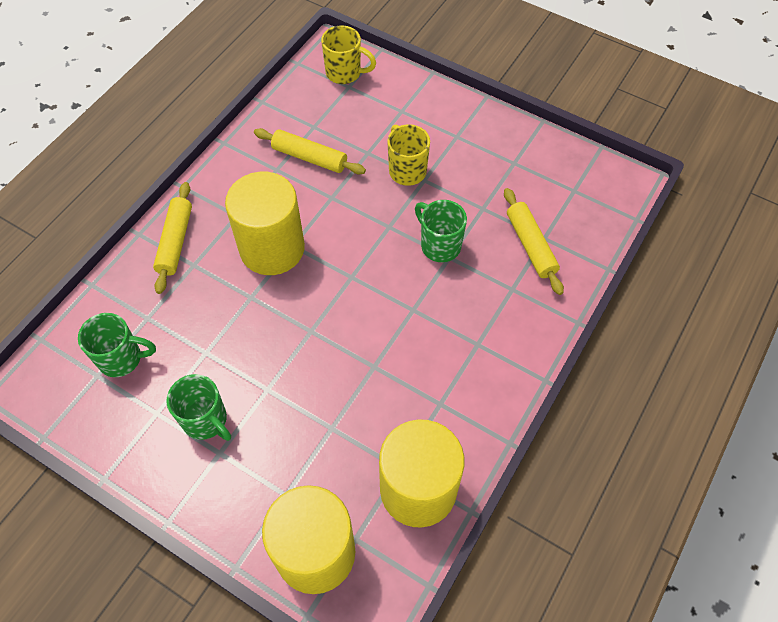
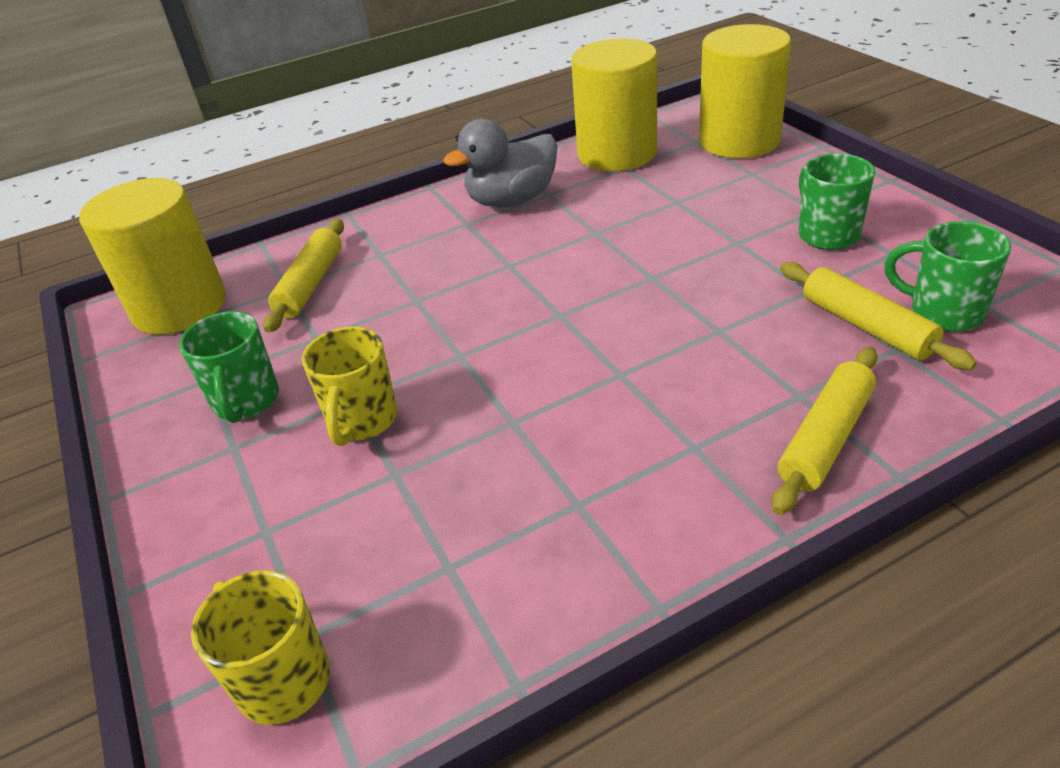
camera: 145 degrees left, 20 degrees down
yellow cylinder [225,172,305,275] -> yellow cylinder moved to [79,178,226,335]
yellow rolling pin [254,128,366,175] -> yellow rolling pin moved to [780,262,977,370]
green mug [415,200,467,262] -> green mug moved to [179,311,279,423]
none -> grey duck [443,119,558,207]

